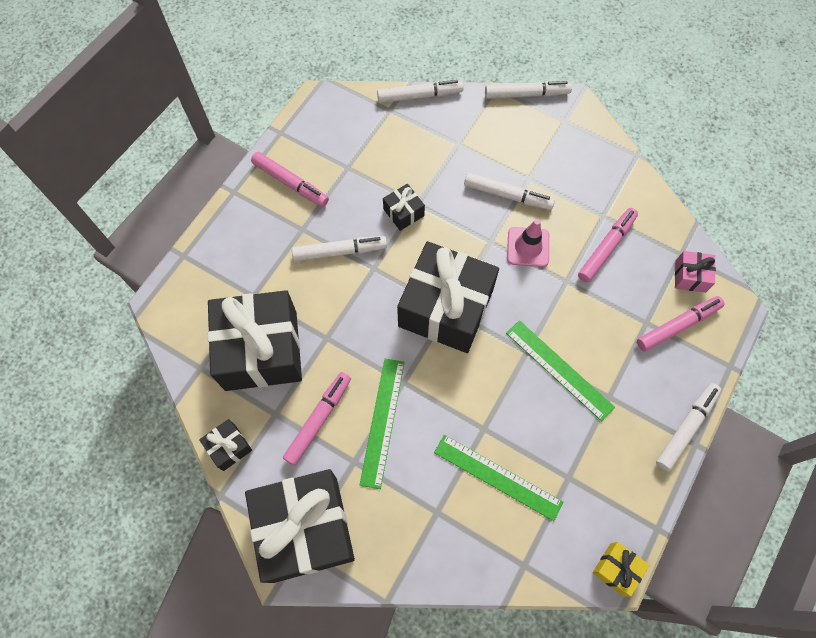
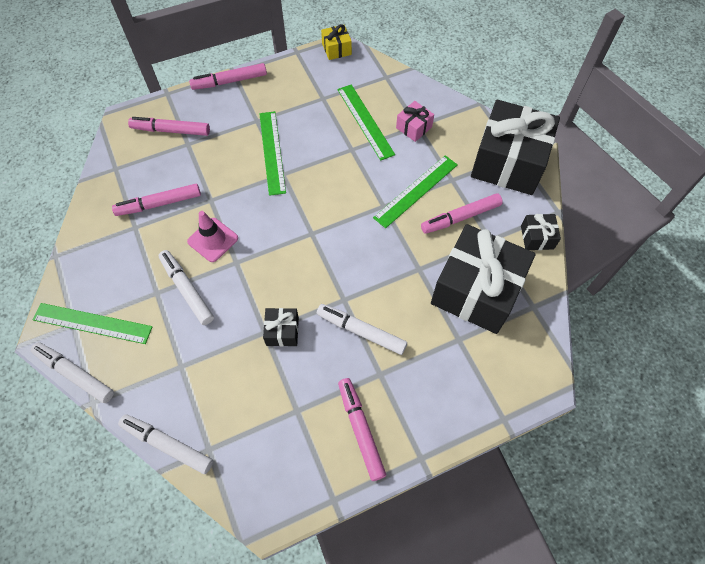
camera: 145 degrees left, 5 degrees down
black gift [397,241,499,353] -> none
white marker [656,383,721,472] -> pink marker [189,63,267,90]
pink gift [675,251,716,293] -> pink gift moved to [396,101,434,142]
none -> green ruler [32,303,152,344]

